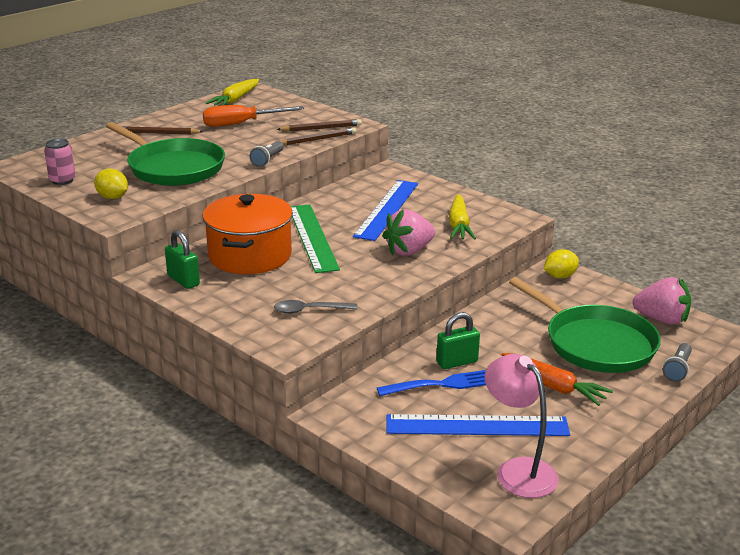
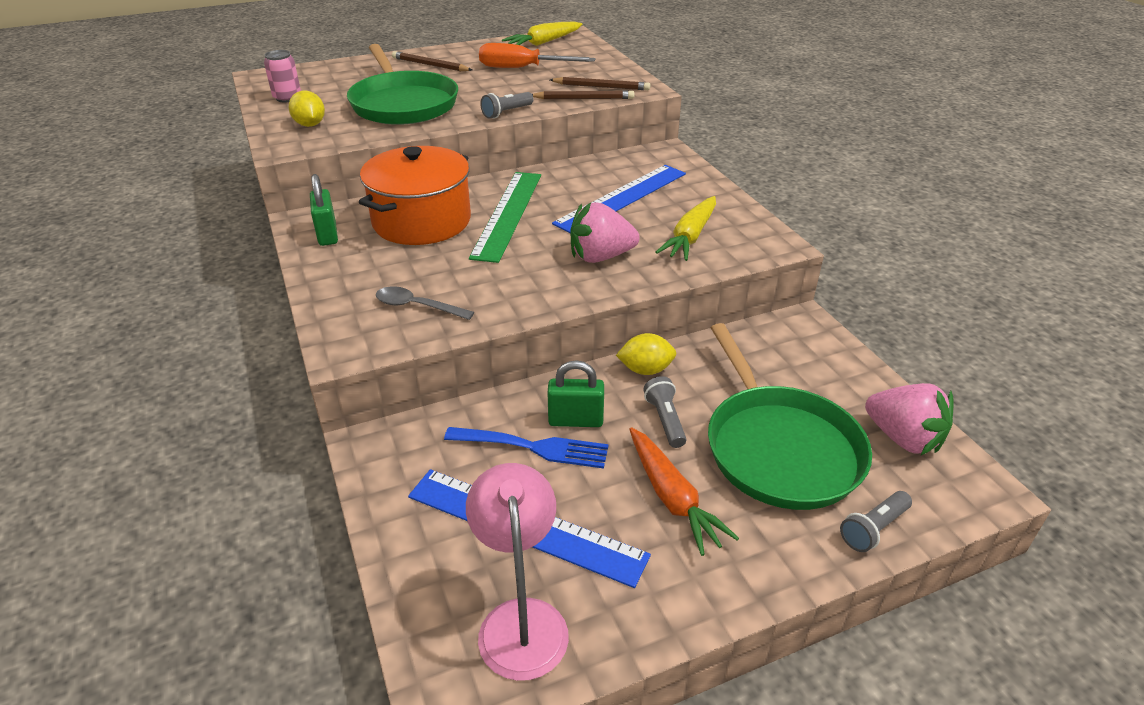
camera: 25 degrees right, 10 degrees up
yellow lemon [544,249,579,279] -> yellow lemon moved to [616,333,676,375]
none -> grey flashlight [643,376,686,448]

